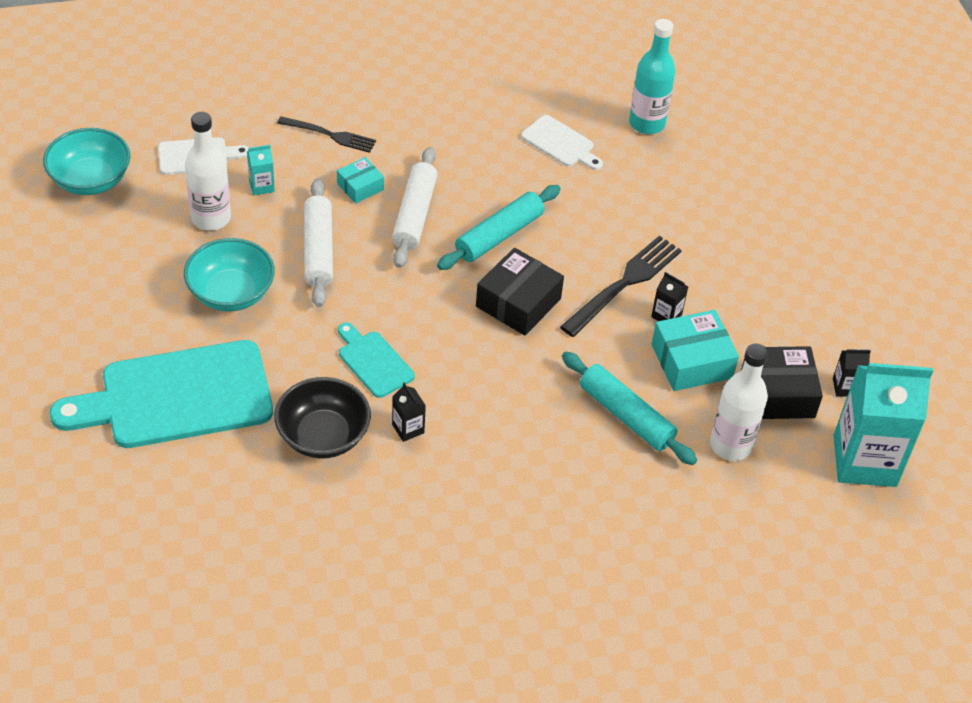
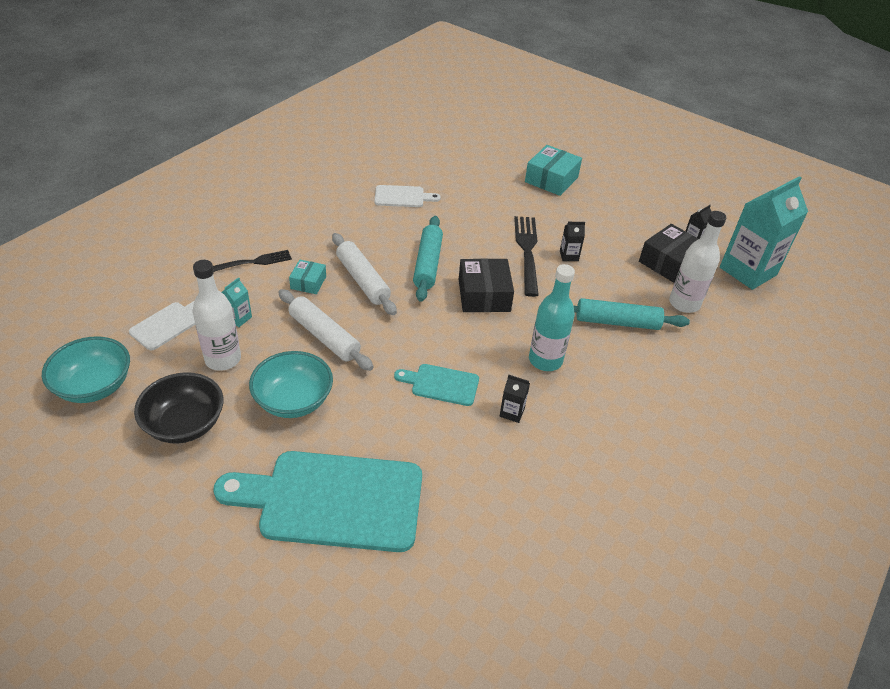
camera: 40 degrees left, 5 degrees down
turquoise cutting board [50,340,273,448] -> turquoise cutting board turned 60 degrees clockwise [213,451,422,552]
black bowl [274,377,371,459] -> black bowl moved to [134,372,224,444]
turquoise bottle [629,19,676,134] -> turquoise bottle moved to [529,264,575,371]
turquoise box [651,310,739,391] -> turquoise box moved to [525,145,582,196]

